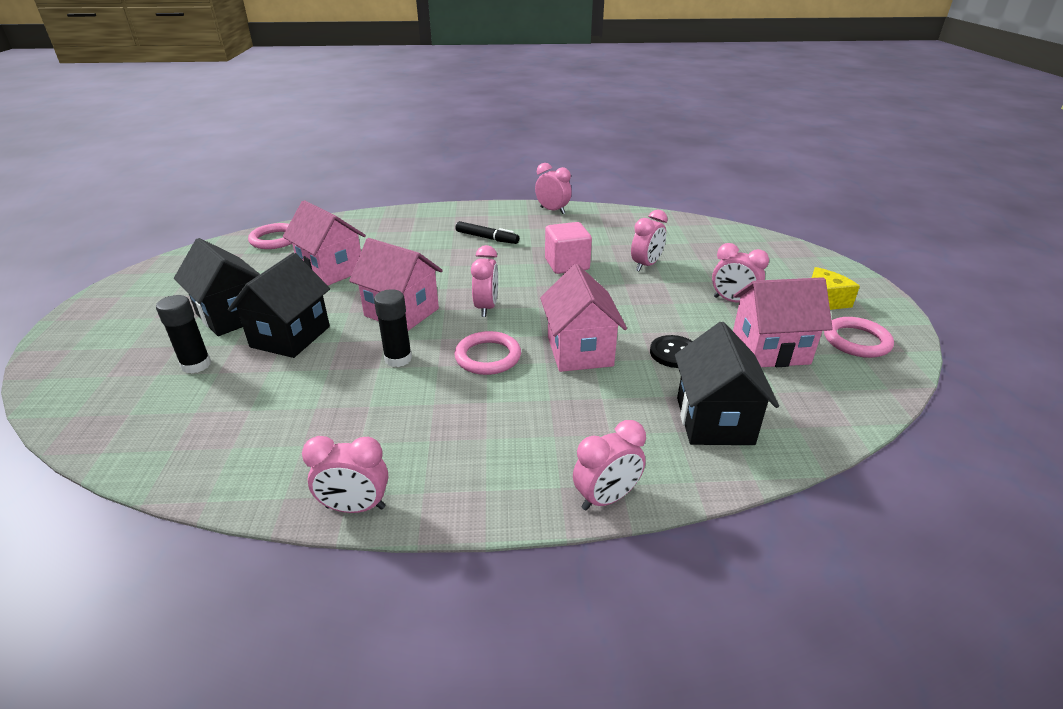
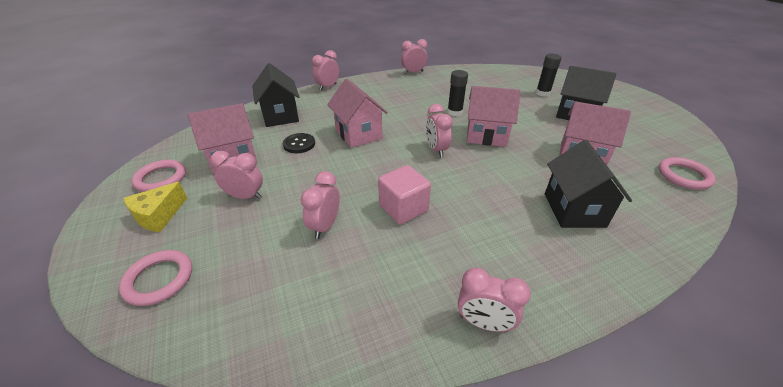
camera: 160 degrees right, 5 degrees up
black house [228,253,330,358] -> black house moved to [545,140,632,228]
pink ring [454,331,521,375] -> pink ring moved to [119,250,192,306]
black marker [455,221,519,244] -> none

